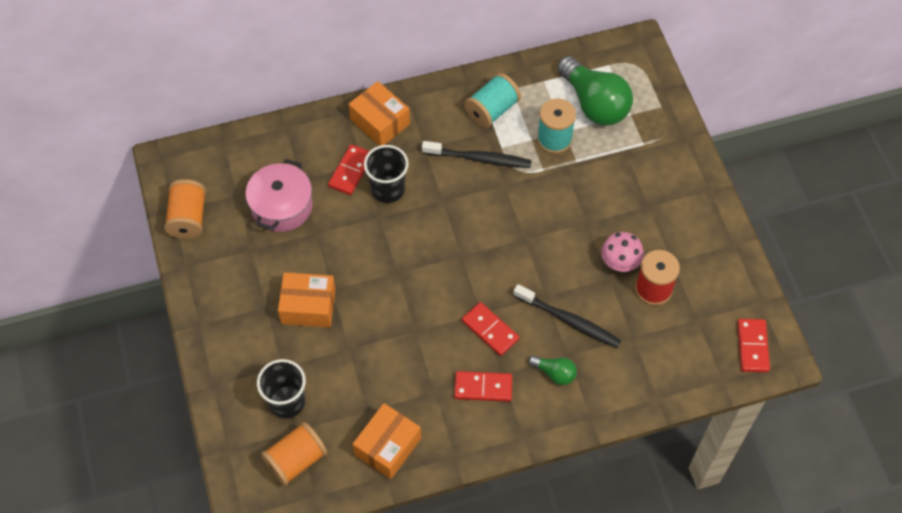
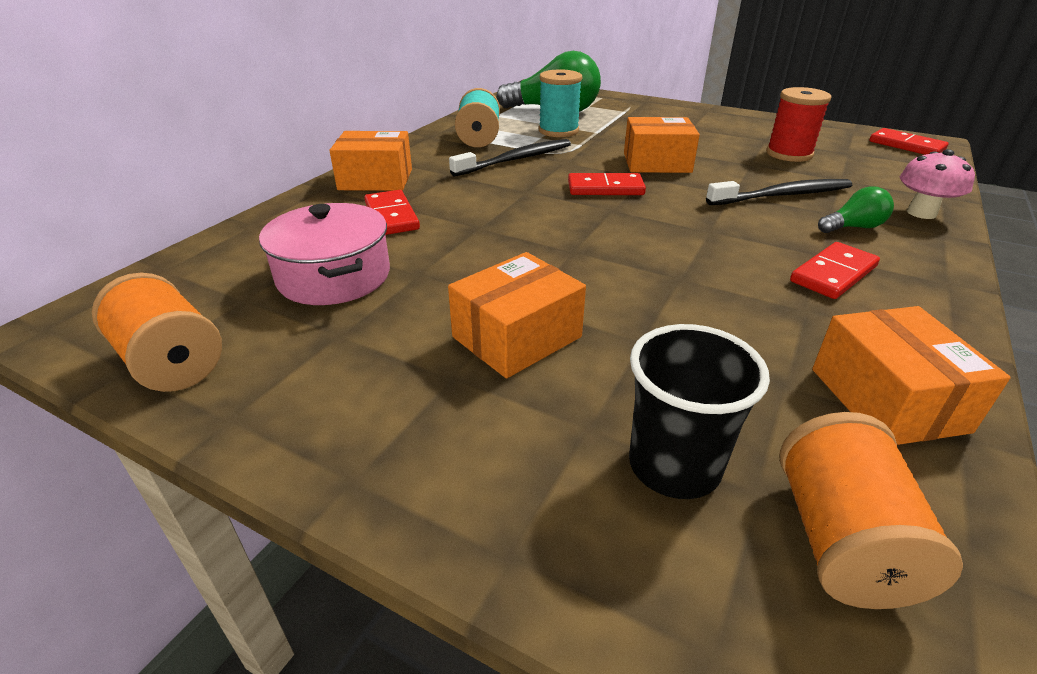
camera: 45 degrees left, 25 degrees down
black cup [364,145,409,203] -> none
red domino [462,302,519,356] -> red domino moved to [568,173,646,195]
pink mushroom [601,232,644,272] -> pink mushroom moved to [900,149,975,219]
none -> orange box [624,117,700,173]

